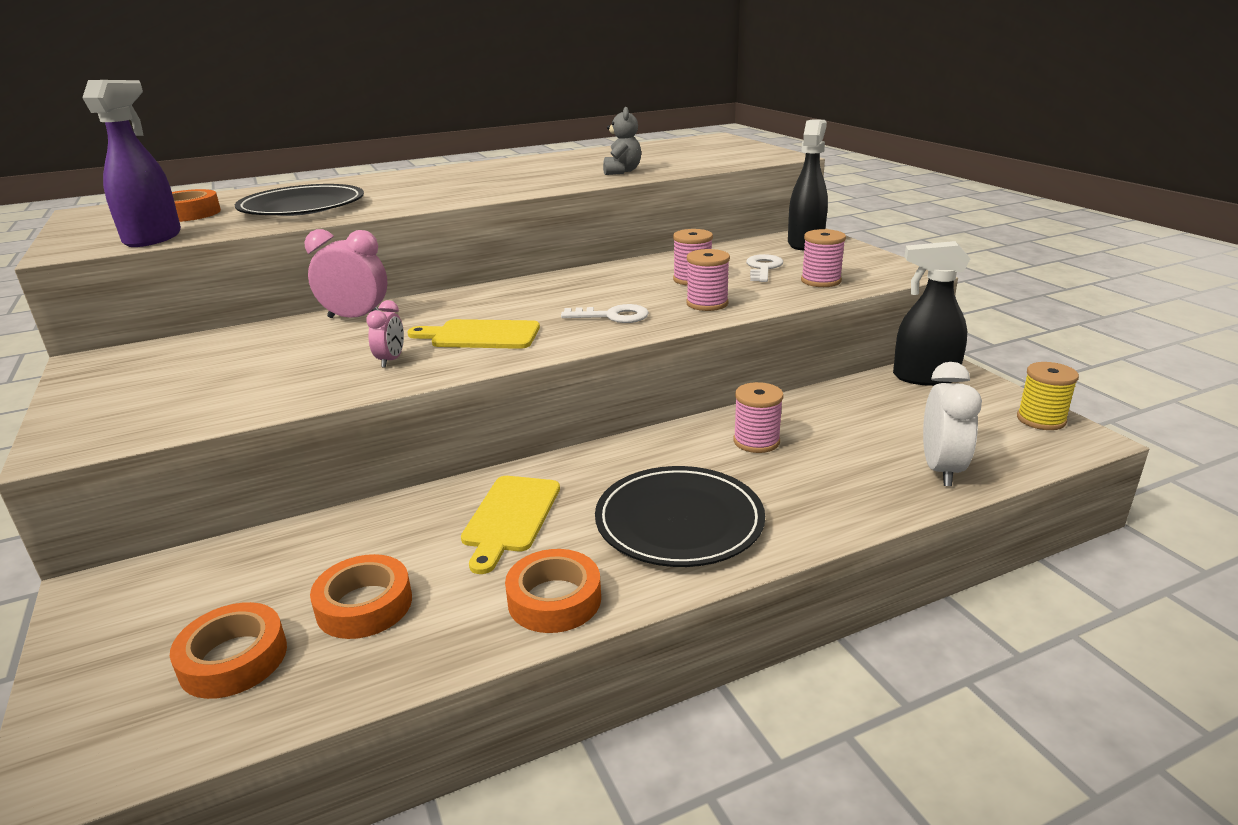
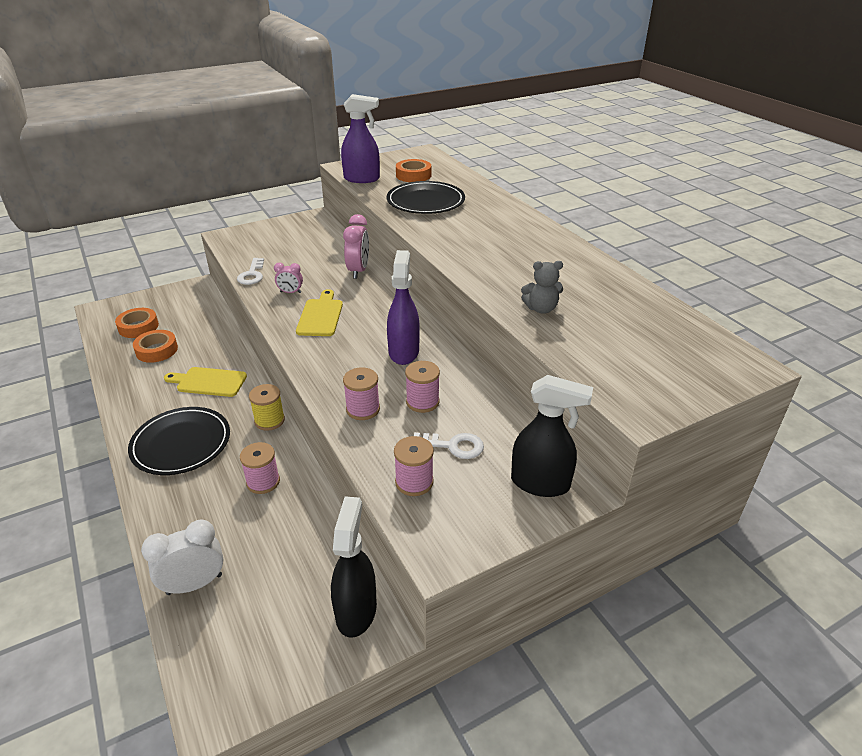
camera: 85 degrees right, 10 degrees up
orange tape [505,549,601,633] -> none
white key [561,304,649,323] -> white key moved to [237,258,264,285]
white clock [923,362,982,486] -> white clock turned 150 degrees clockwise [141,519,224,595]
yellow spool [1017,362,1079,430] -> yellow spool moved to [249,384,285,431]
none -> purple spray bottle [387,250,420,365]

